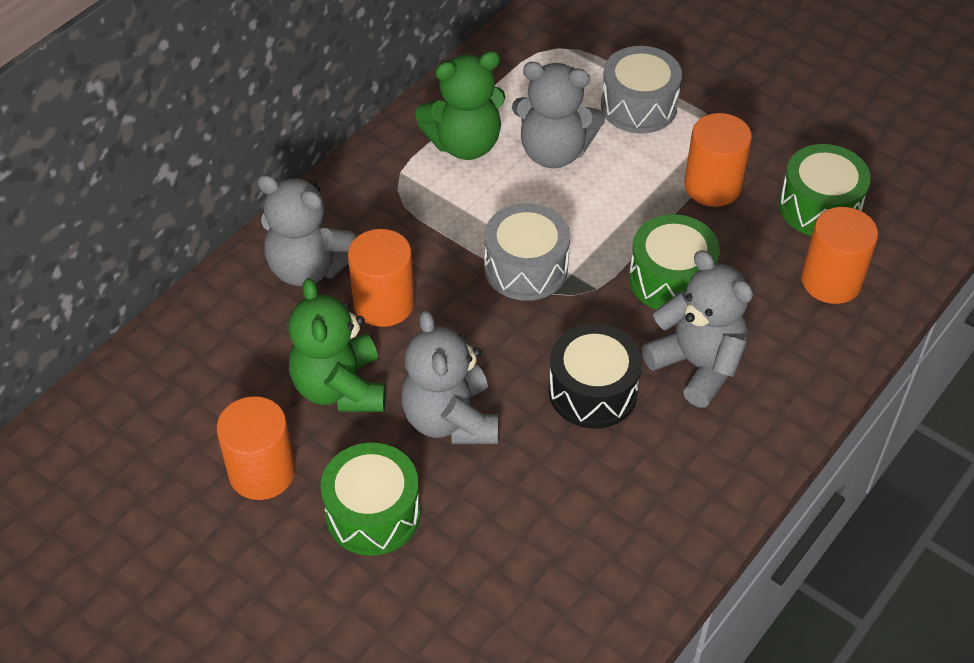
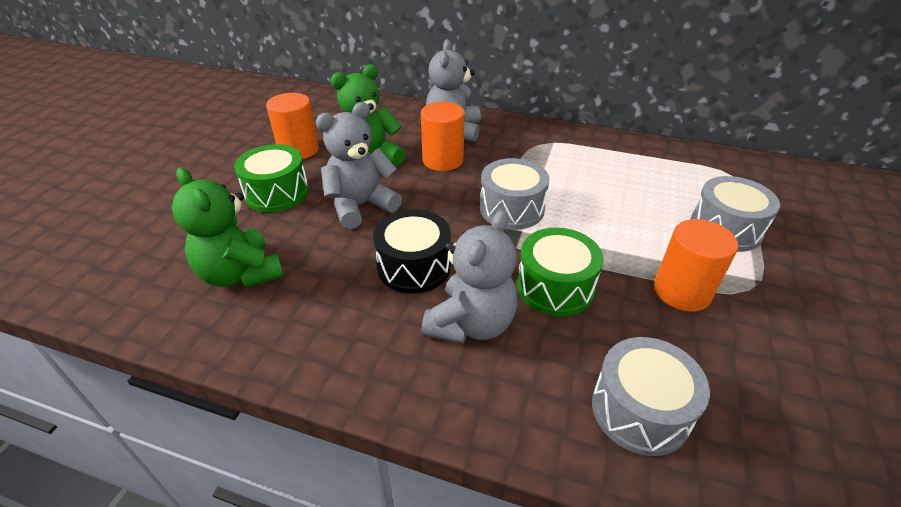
camera: 70 degrees right, 10 degrees down
green teddy bear [415,51,505,160] -> green teddy bear moved to [172,167,284,288]
grey teddy bear [512,62,605,168] -> none
green drum [779,144,871,236] -> none
orange cylinder [801,207,878,304] -> grey drum [592,337,710,456]

